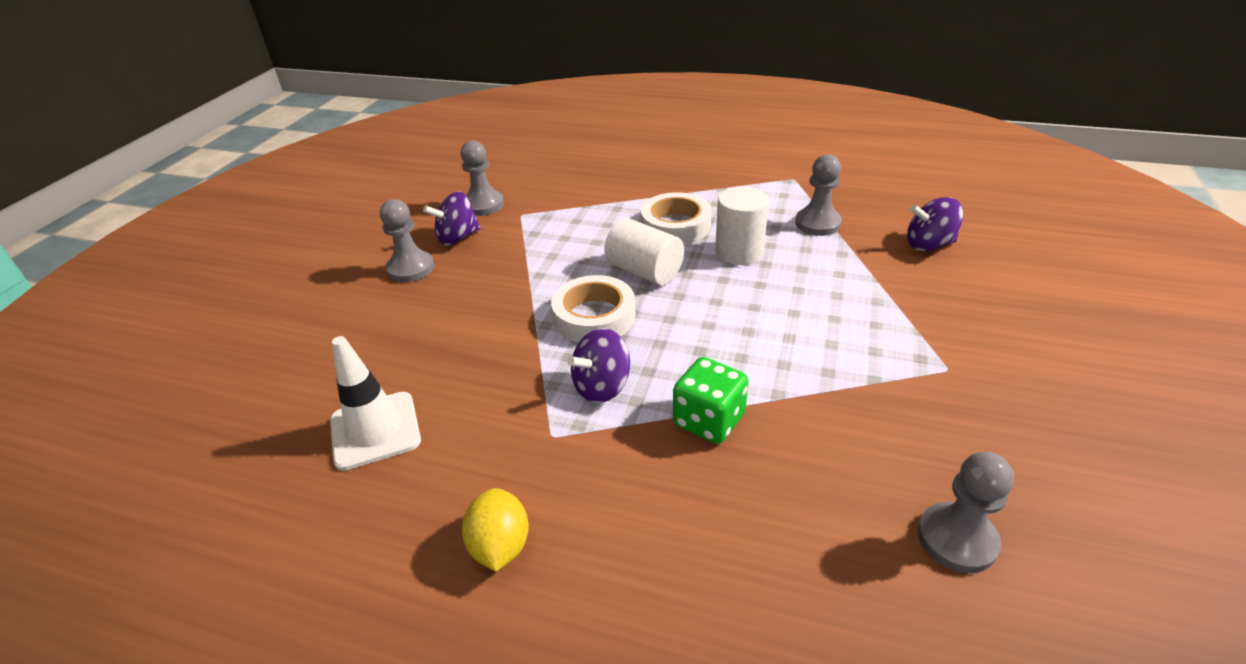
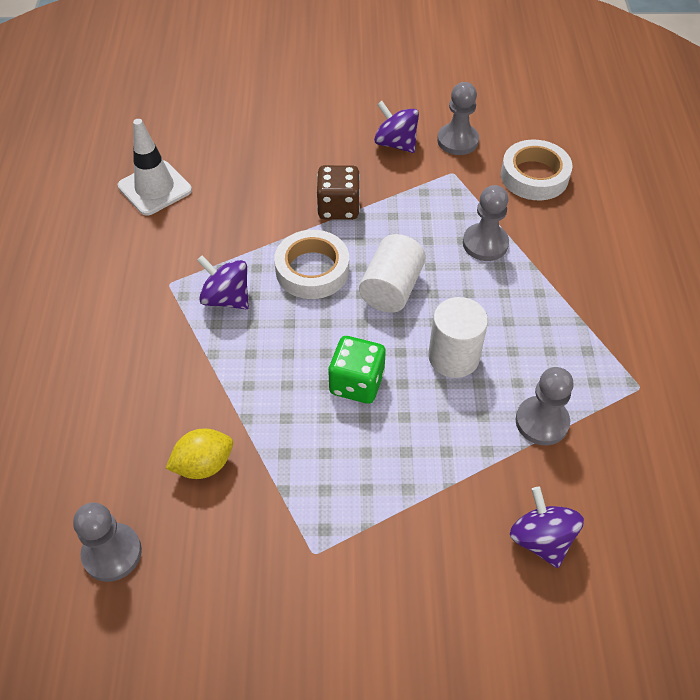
camera: 70 degrees right, 15 degrees up
grey pawn [380,199,434,282] -> grey pawn moved to [463,185,509,261]
yellow lemon [462,488,529,572] -> yellow lemon moved to [165,429,233,479]
white tape [641,192,712,244] -> white tape moved to [501,140,573,200]
green dice [673,357,749,444] -> green dice moved to [328,336,386,404]
none -> brown dice [317,165,360,220]

